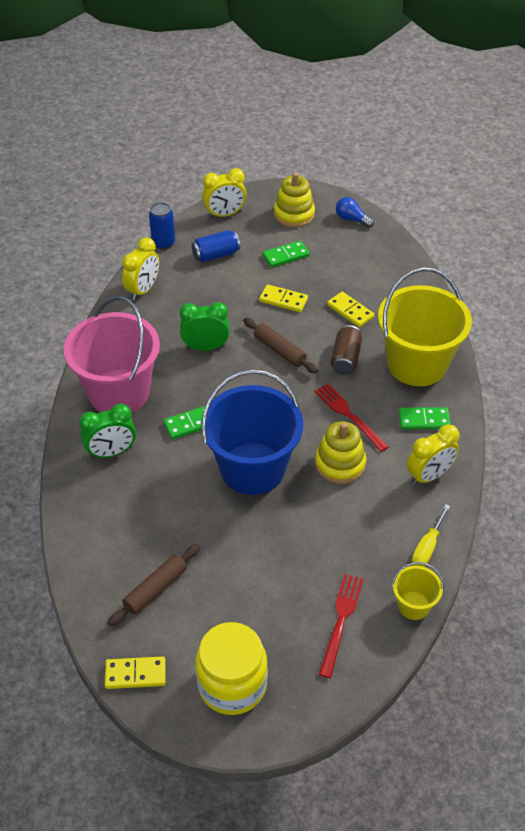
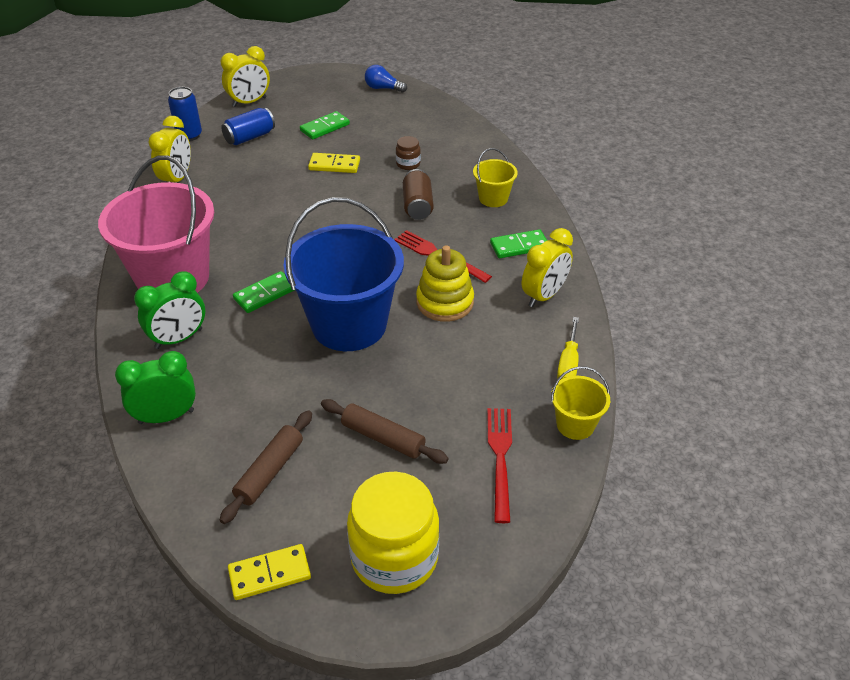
camera: 15 degrees left, 5 degrees down
green clock [180,302,230,351] -> green clock moved to [115,351,196,424]
brown rolling pin [243,318,318,374] -> brown rolling pin moved to [321,399,449,464]
yellow stacking toy [274,172,315,228] -> none
yellow domino [327,292,375,327] -> brown jar [396,136,421,170]
yellow bucket [378,268,472,386] -> yellow bucket [473,148,518,207], size x0.45

